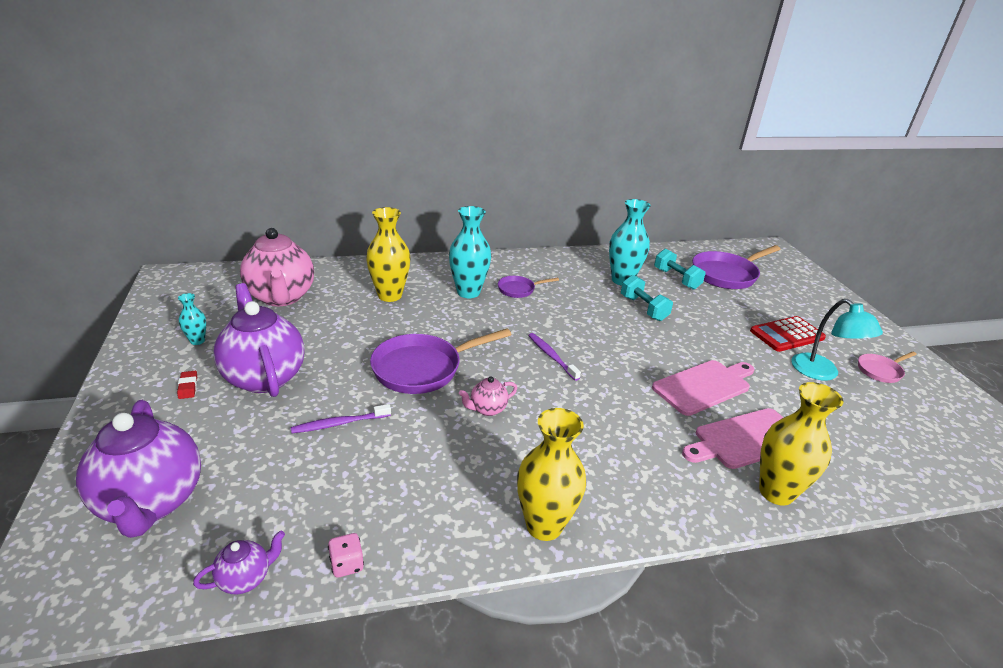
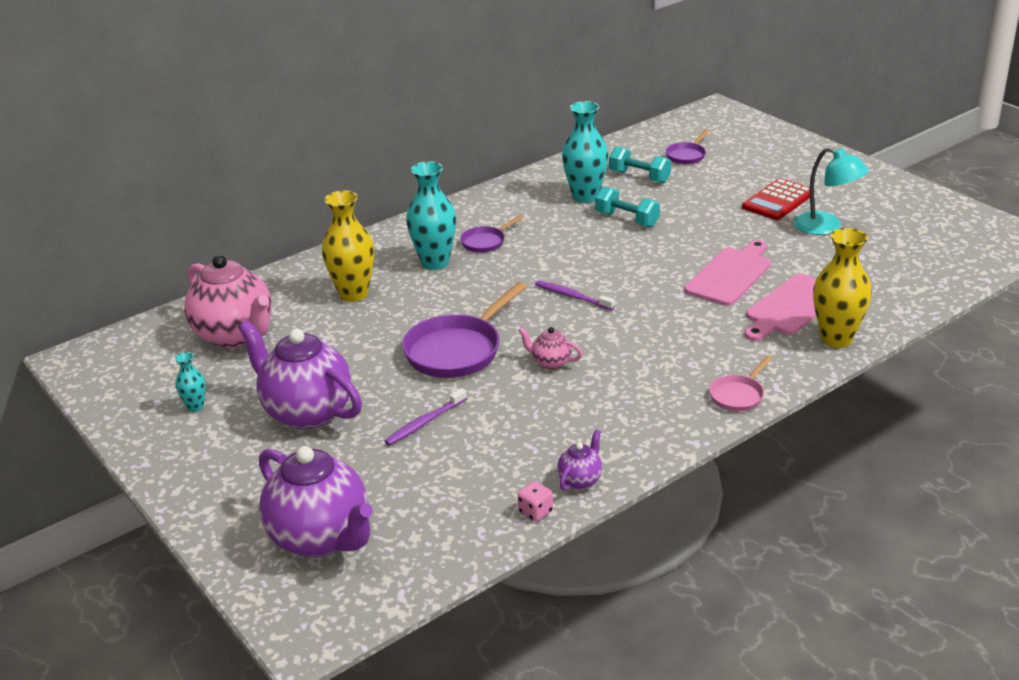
camera: 20 degrees left, 0 degrees up
red eraser [177,371,197,399] -> none
purple teapot [193,531,285,594] -> purple teapot moved to [557,430,602,491]
pink teapot [459,377,517,416] -> pink teapot turned 75 degrees clockwise [518,327,582,369]
yellow vase [517,408,586,541] -> none
purple pan [692,245,780,289] -> purple pan [666,129,709,164], size x0.52
pink pan [858,351,917,383] -> pink pan moved to [709,356,773,411]

